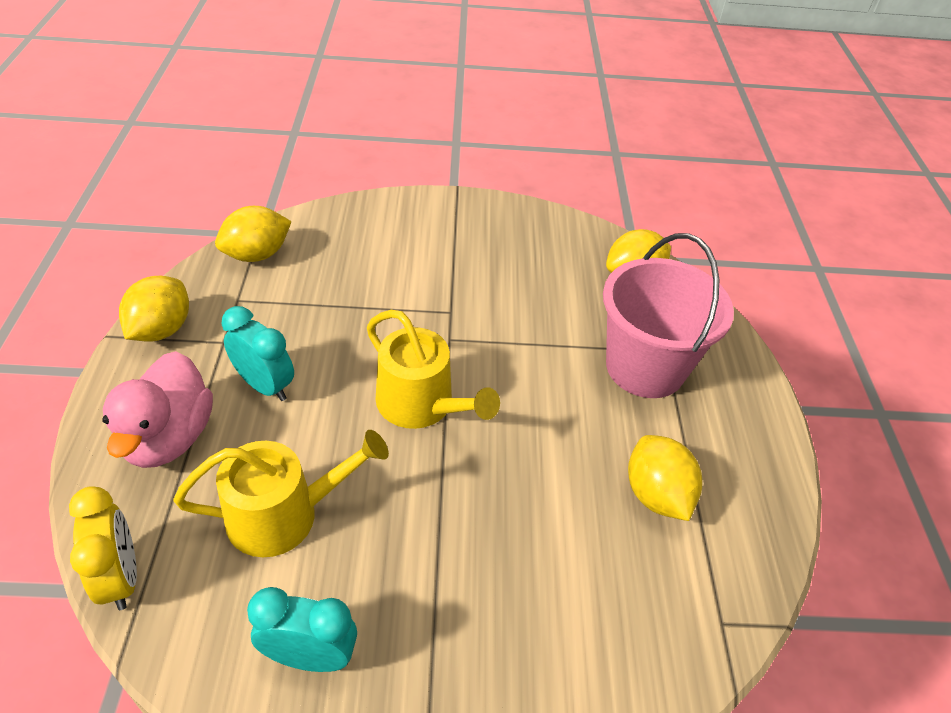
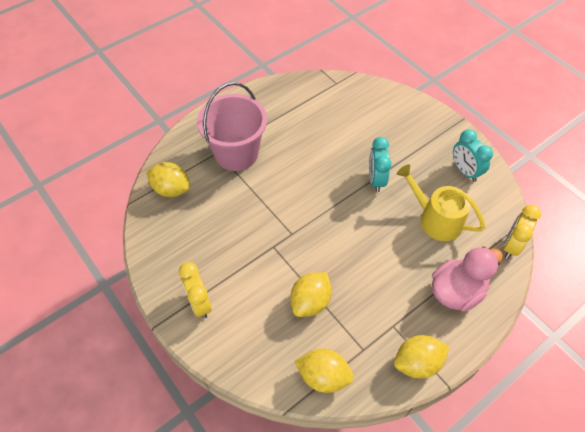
camera: 125 degrees left, 10 degrees up
turquoise clock [221,306,294,401] -> turquoise clock moved to [369,137,391,192]
yellow watering can [367,310,500,429] -> none
yellow lemon [628,435,702,521] -> yellow lemon moved to [290,272,332,317]
none -> yellow clock [179,262,212,319]

